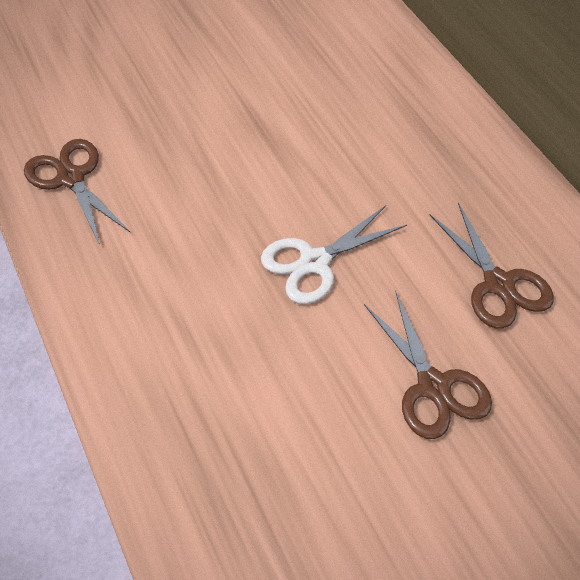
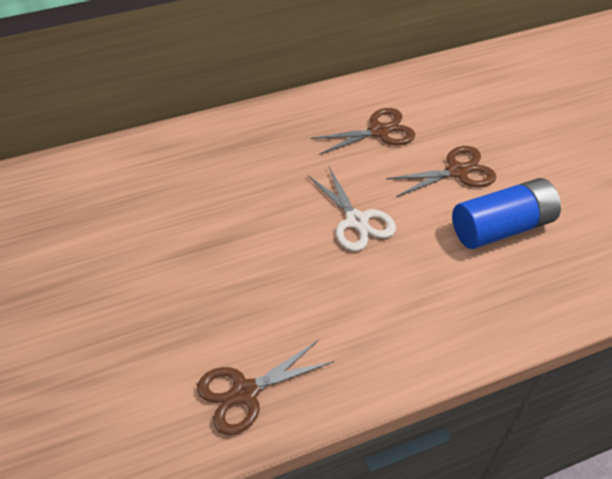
camera: 85 degrees left, 5 degrees down
none -> blue battery [452,178,561,249]

